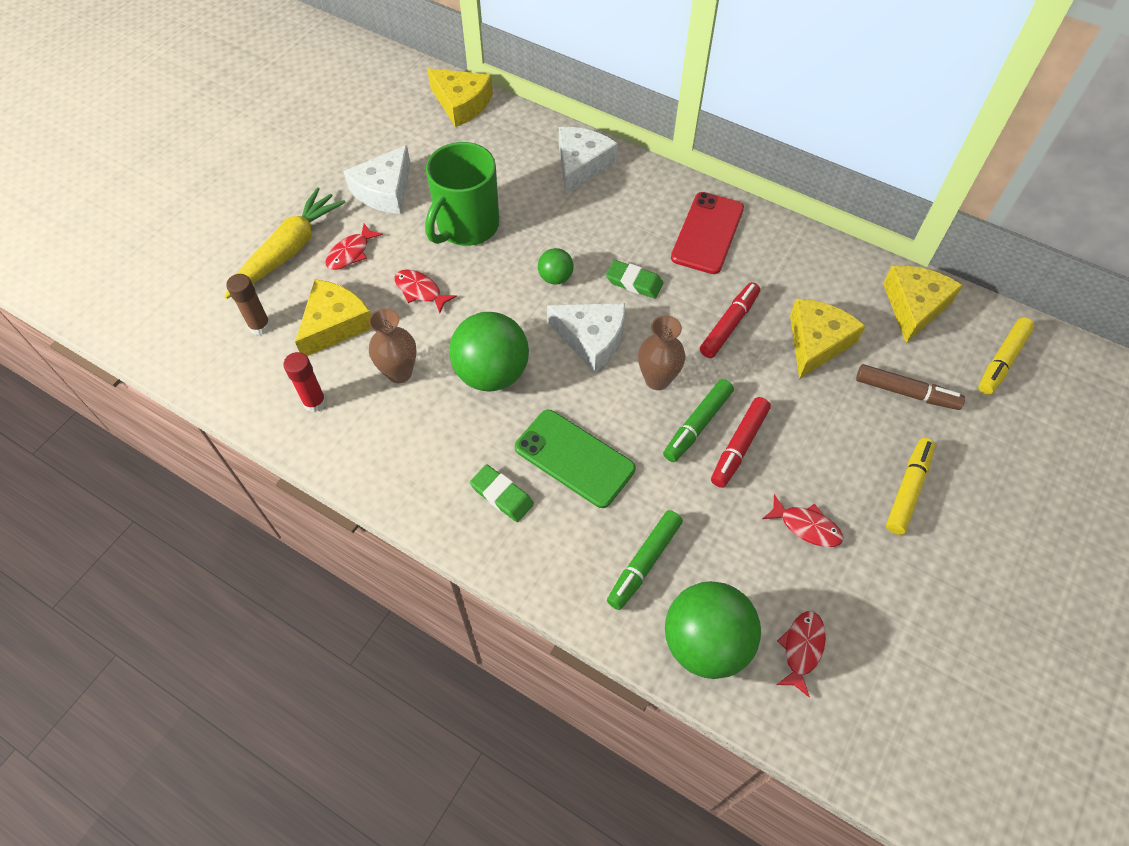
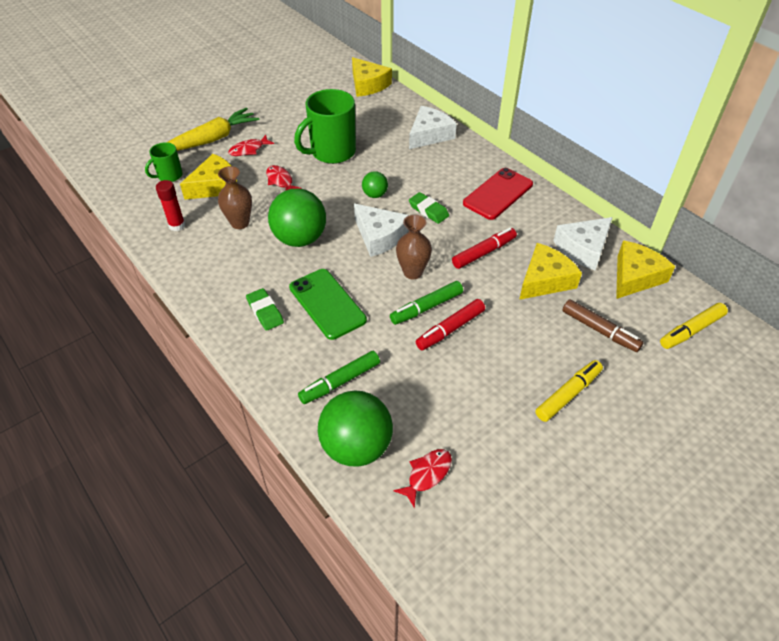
camera: 20 degrees right, 10 degrees down
brown glue stick [226,274,271,335] -> green mug [145,142,183,182]
white cheese [343,145,411,214] -> white cheese moved to [553,217,613,270]
red fish [763,494,843,547] -> none

